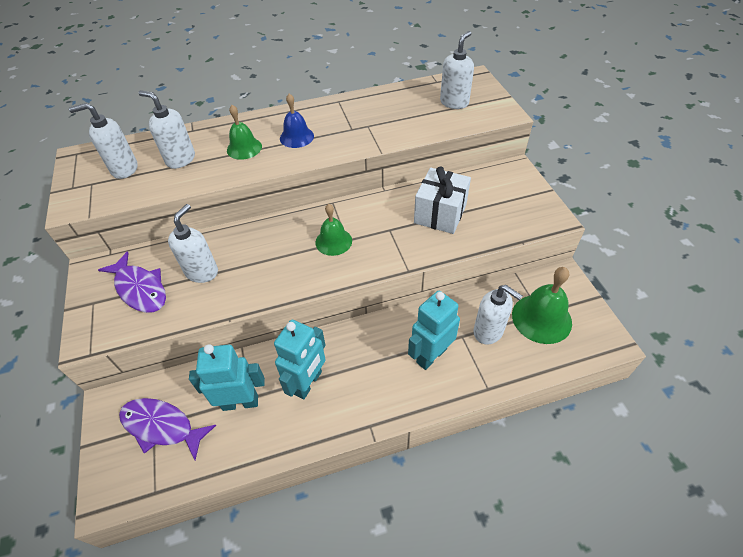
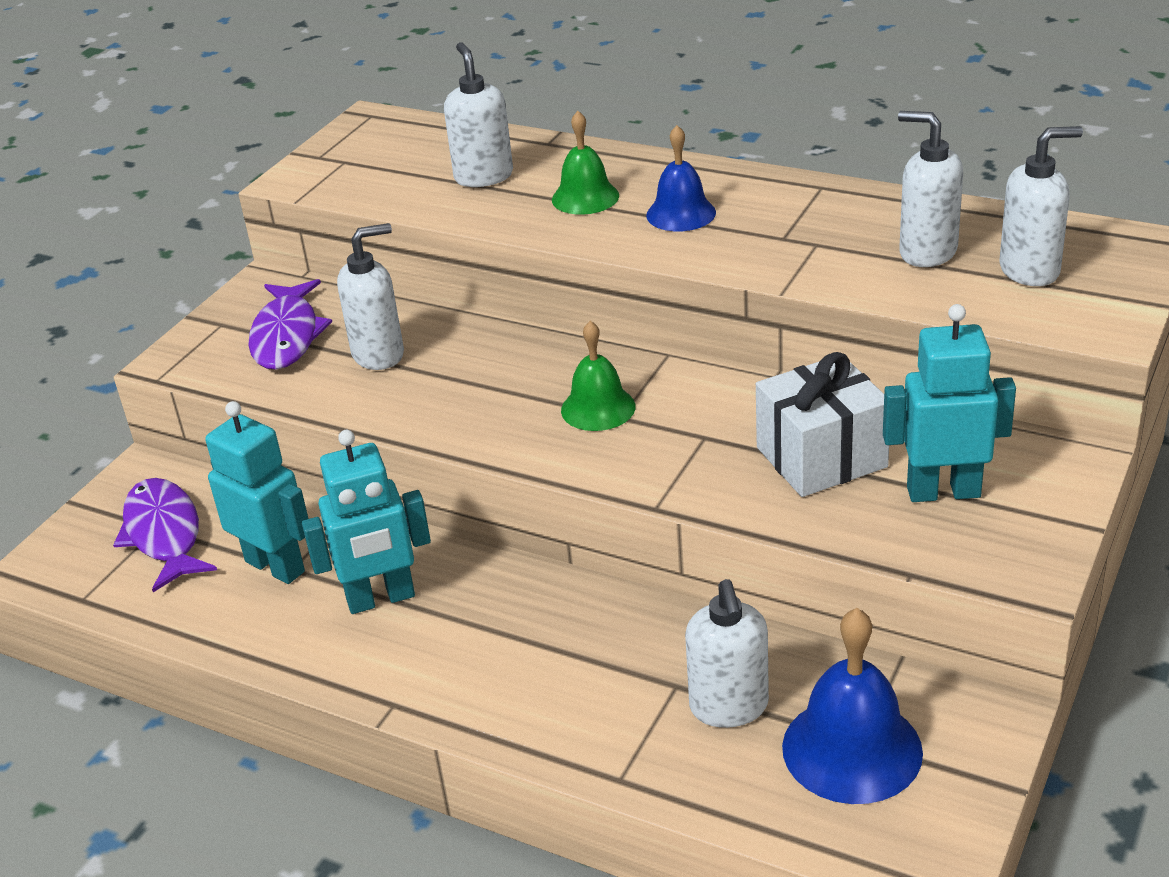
camera: 45 degrees right, 15 degrees down
white soap dispenser [69,103,138,179] -> white soap dispenser moved to [898,111,963,267]
turquoise robot [408,291,460,370] -> turquoise robot moved to [883,304,1016,502]
green bell [512,267,572,344] -> blue bell [782,608,923,804]

